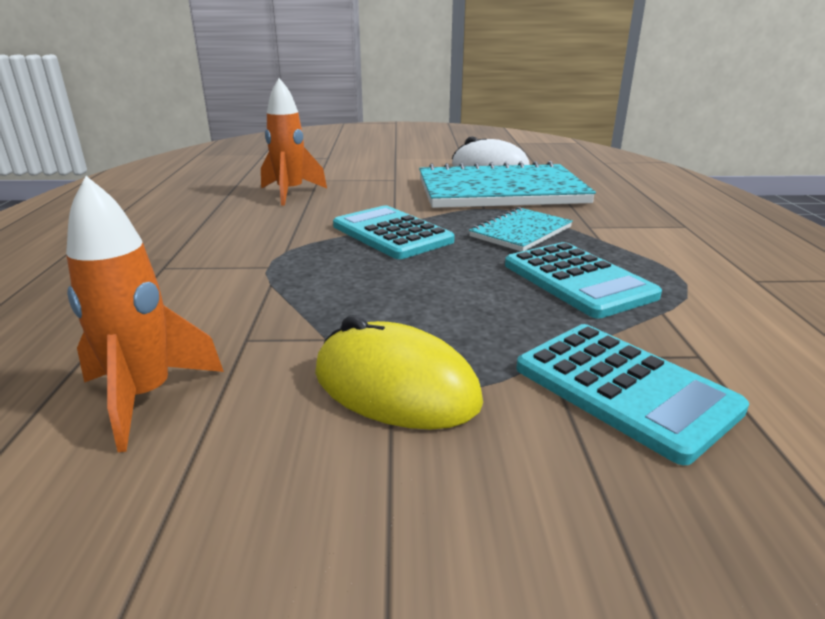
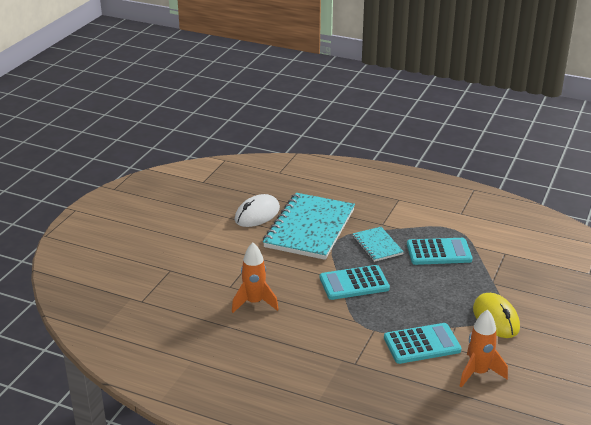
camera: 65 degrees left, 5 degrees up
yellow mouse [315,315,483,430] -> yellow mouse turned 75 degrees counterclockwise [473,293,520,338]
turquoise calculator [516,324,749,465] -> turquoise calculator moved to [384,323,462,364]

